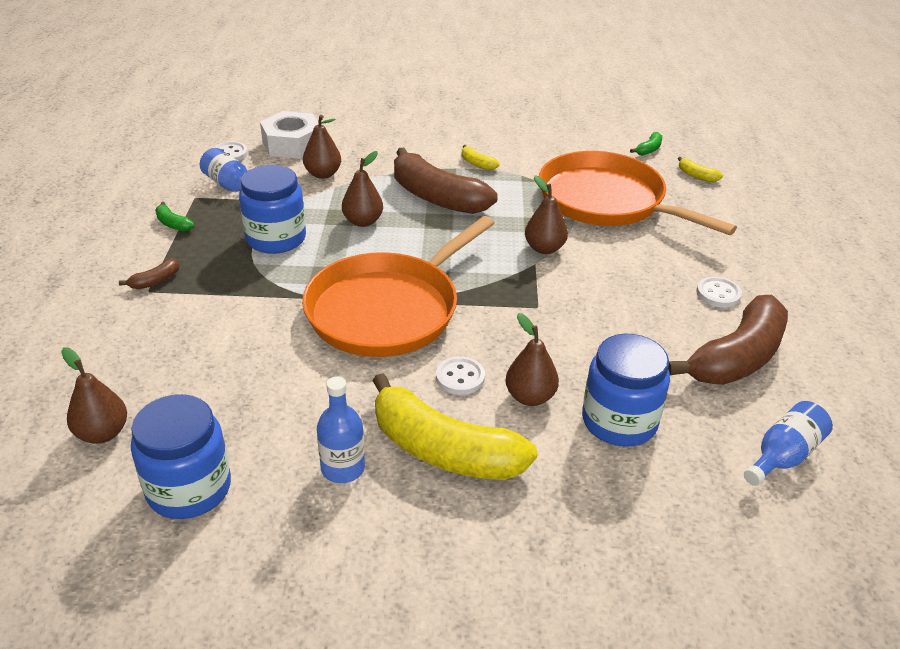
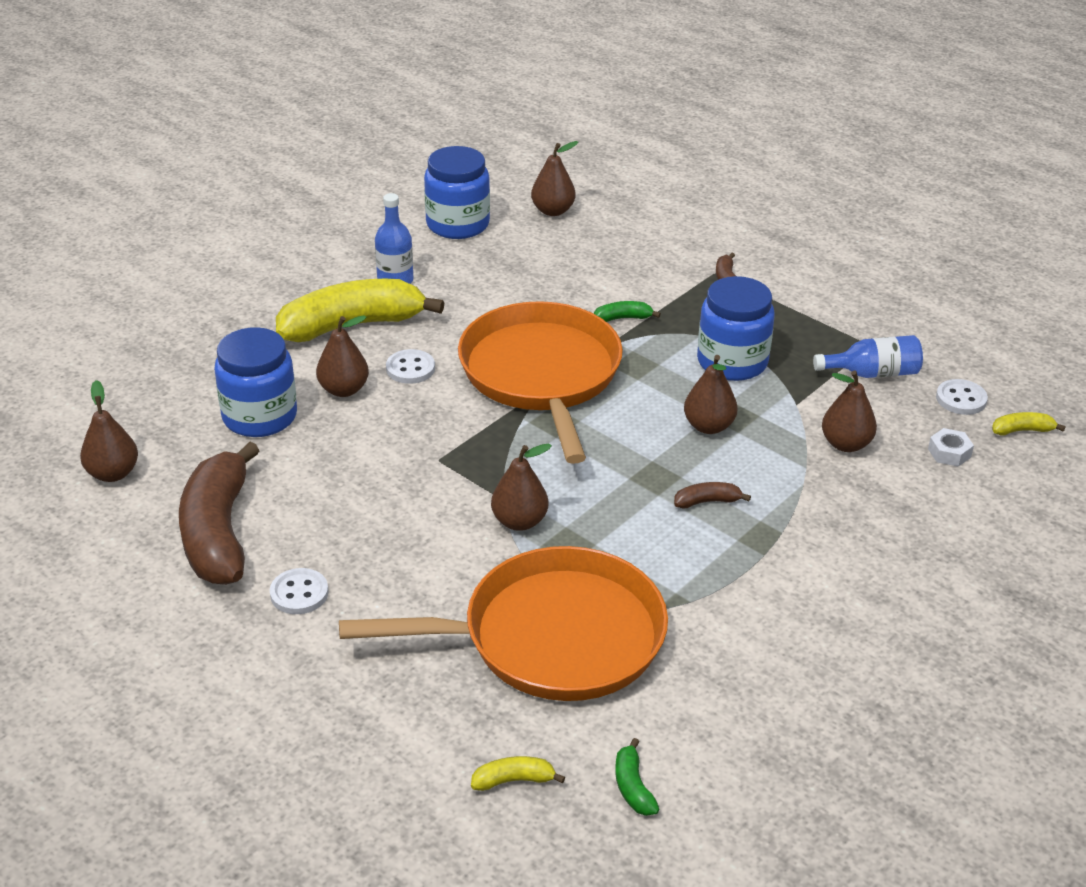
camera: 130 degrees right, 0 degrees up
green banana [155,202,194,231] -> green banana moved to [594,301,661,322]
white nut [260,111,318,159] -> white nut [928,428,974,467], size x0.46
brown banana [394,148,497,214] -> brown banana [674,482,751,509], size x0.40
yellow banana [462,145,500,170] -> yellow banana moved to [992,412,1066,435]
blue bottle [744,401,833,486] -> brown pear [80,380,138,482]

